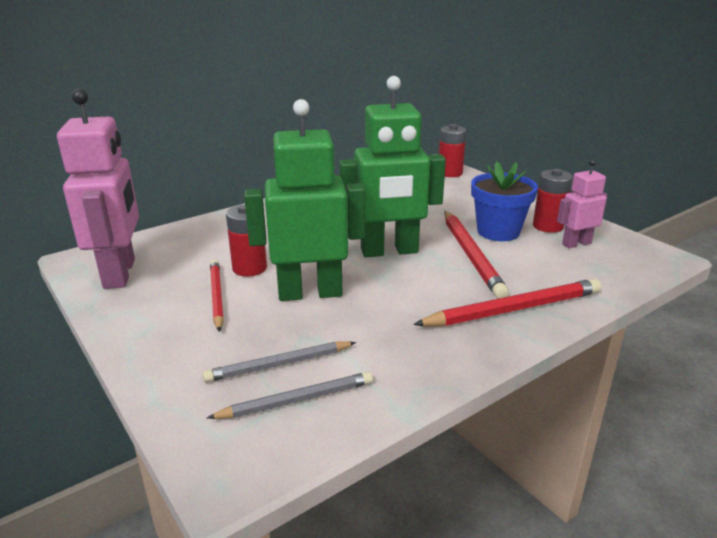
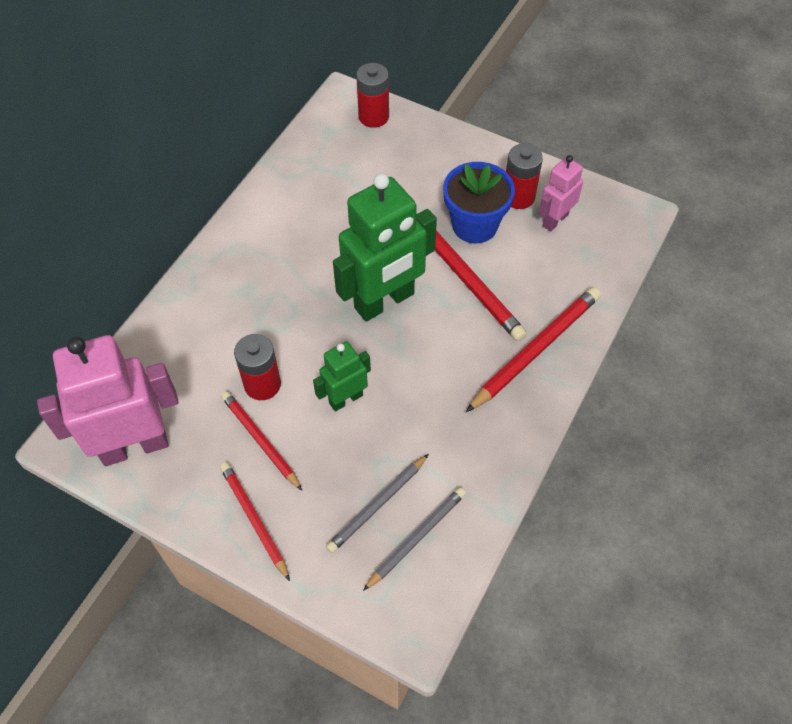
camera: 25 degrees left, 30 degrees up
pink robot [57,89,139,289] -> pink robot turned 75 degrees counterclockwise [37,335,179,466]
green robot [244,99,365,301] -> green robot [313,341,371,411], size x0.53
none -> red pencil [220,462,290,581]

